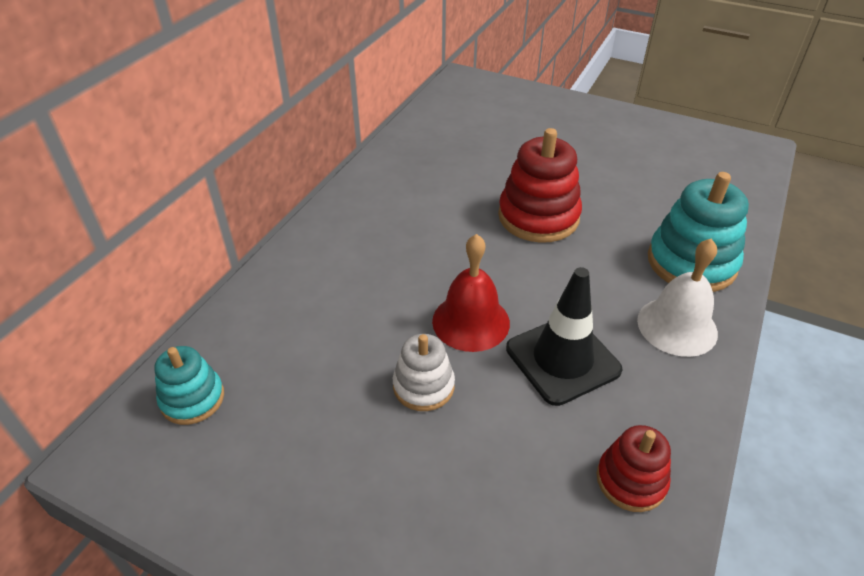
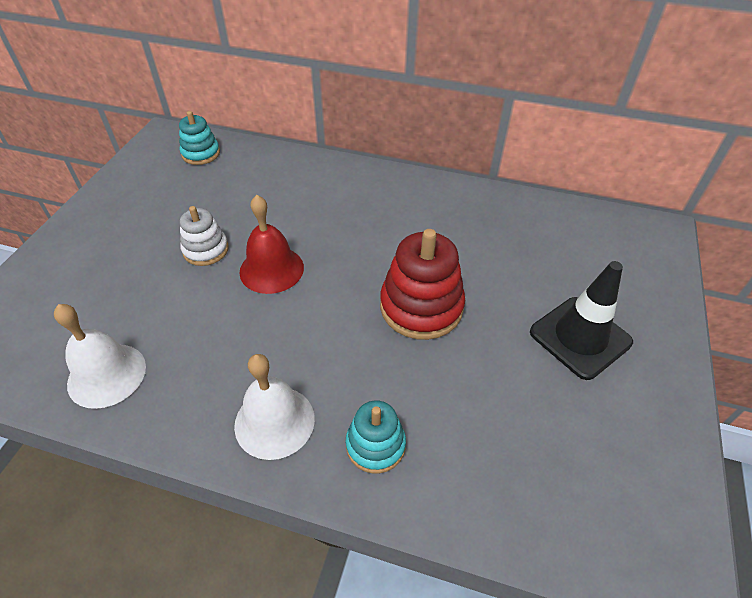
camera: 80 degrees right, 5 degrees up
black traffic cone [506,267,622,406] -> black traffic cone moved to [530,261,633,380]
red stacking toy [597,425,671,512] -> white bell [54,304,146,409]
turquoise stacking toy [648,172,749,292] -> turquoise stacking toy [346,400,406,473], size x0.59

